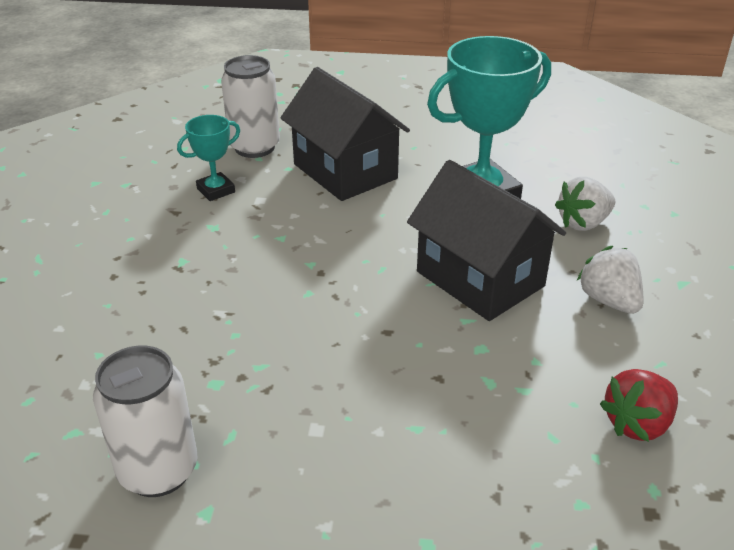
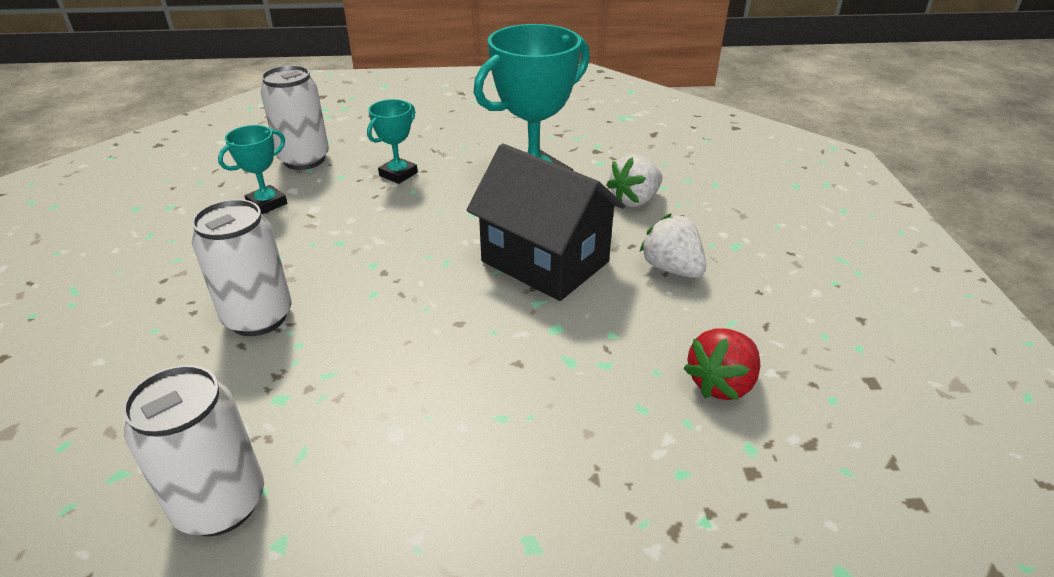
camera: 10 degrees left, 0 degrees up
black house [281,67,410,201] -> turquoise trophy [367,99,418,184]
none -> white can [192,199,291,336]

